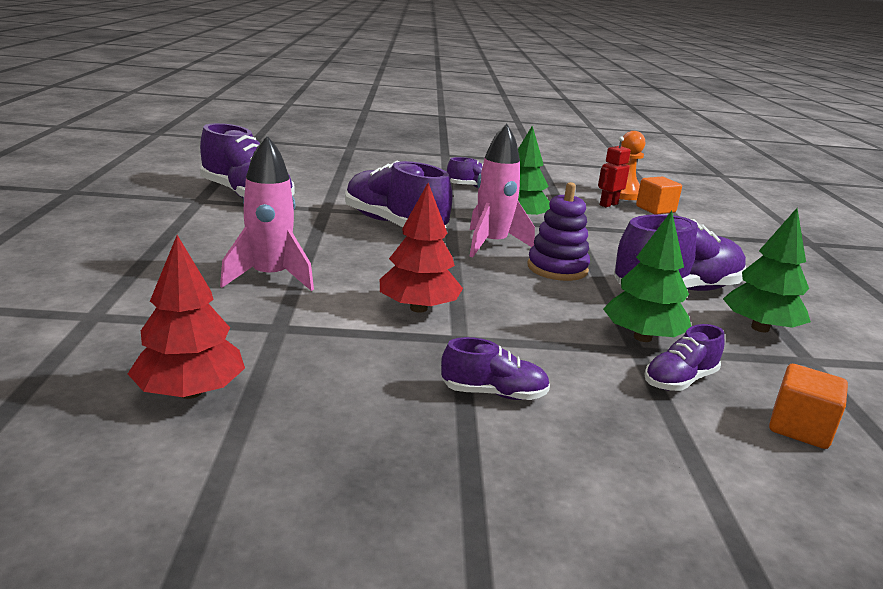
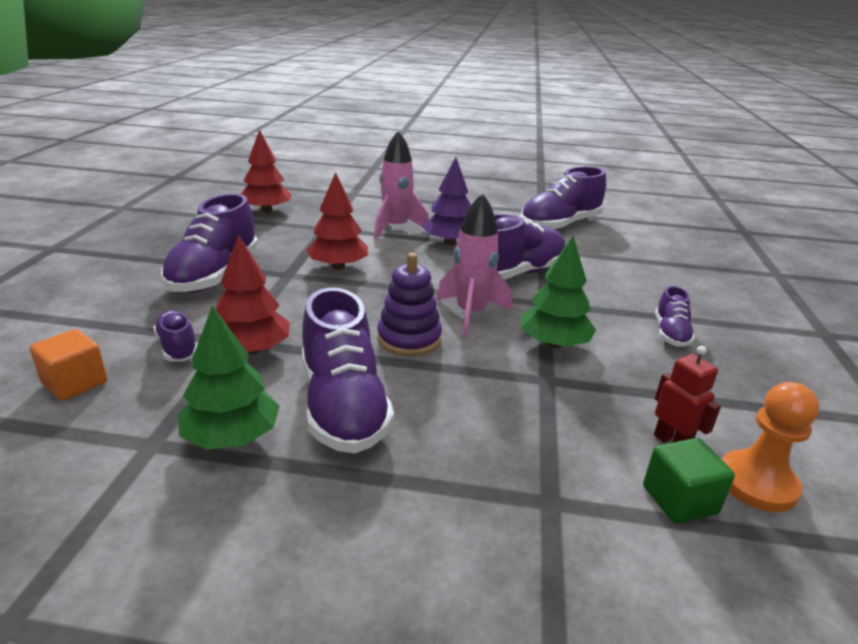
camera: 100 degrees right, 5 degrees up
purple shoe [441,337,550,400] -> purple shoe [161,193,258,293], size x1.95
green tree [603,211,691,342] -> red tree [216,235,290,355]
orange cube [636,177,682,214] -> green cube [643,438,735,524]
none -> purple tree [423,157,471,245]

